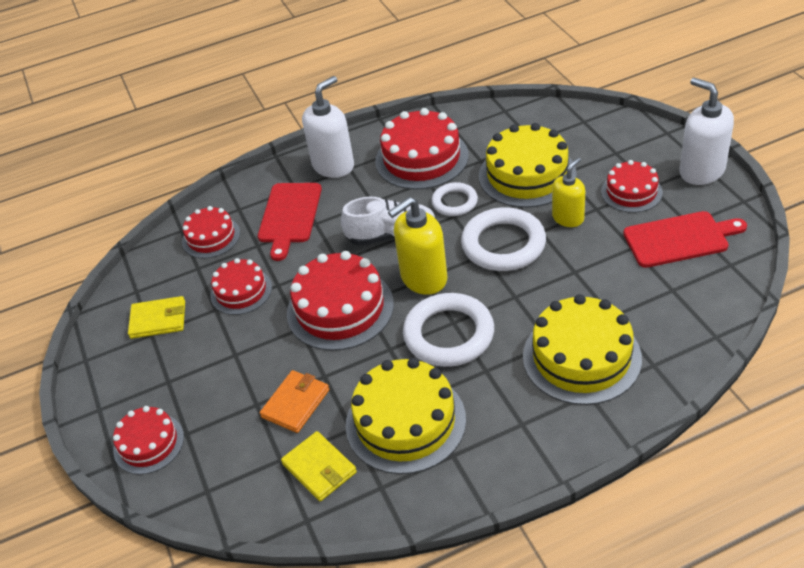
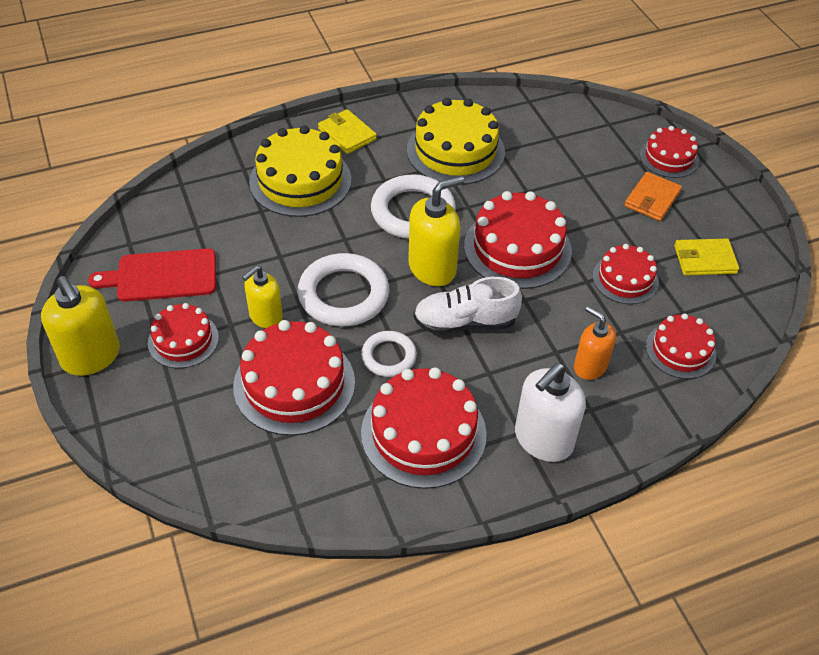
camera: 175 degrees right, 5 degrees up
red cutting board [258,183,322,261] -> orange soap dispenser [574,306,616,380]
orange wallet [260,370,329,433] -> orange wallet moved to [624,172,682,221]
yellow wallet [281,431,357,501] -> yellow wallet moved to [318,109,377,154]
yellow cake [479,123,577,208] -> red cake [233,320,355,436]
white soap dispenser [679,78,734,185] -> yellow soap dispenser [41,276,120,376]

